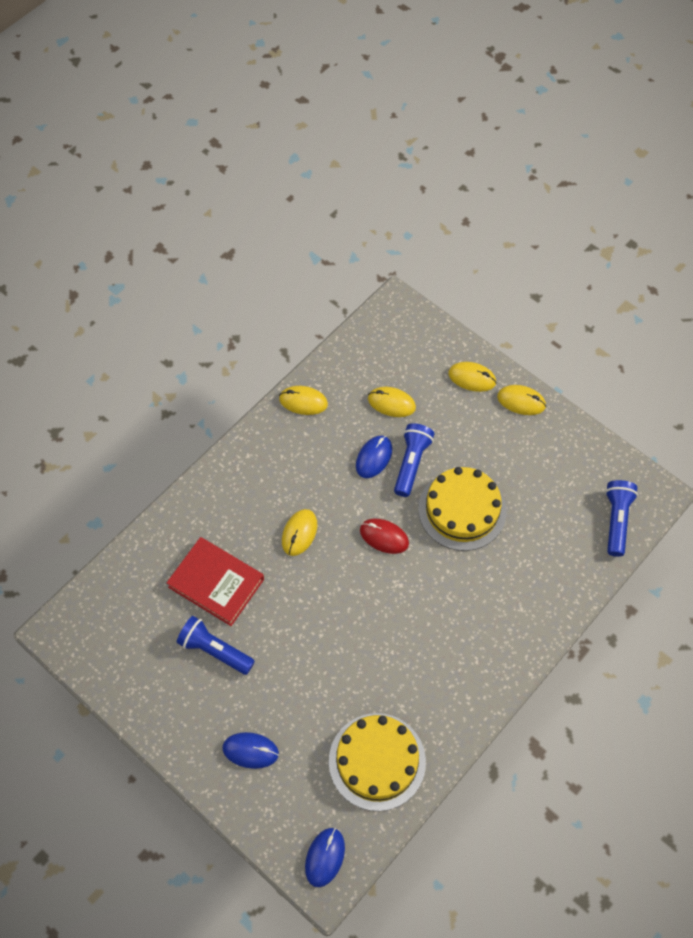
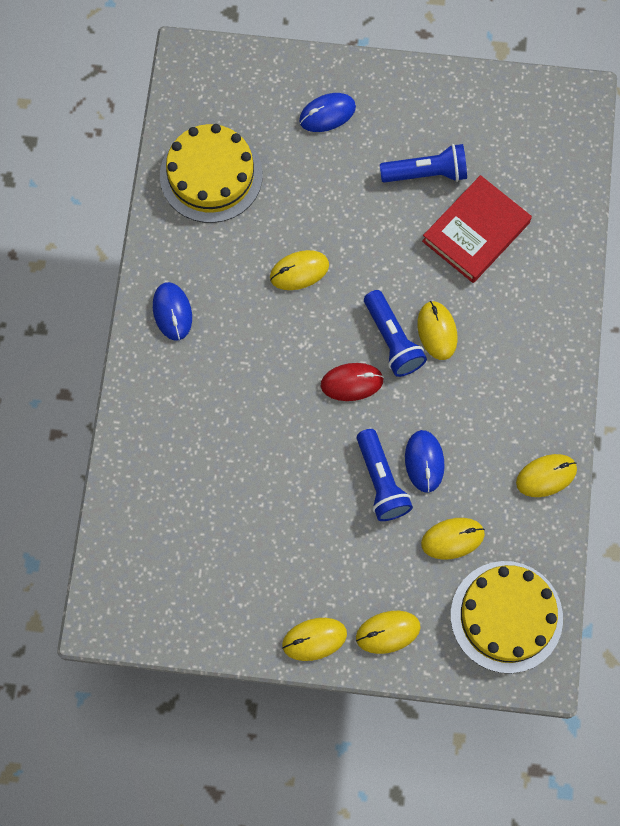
camera: 145 degrees right, 10 degrees up
red book [167,537,264,626] -> red book turned 45 degrees counterclockwise [422,175,532,283]
blue mouse [305,828,345,887] -> blue mouse moved to [153,282,192,341]
yellow cake [418,467,506,551] -> yellow cake moved to [451,561,563,673]
blue flashlight [605,480,638,557] -> blue flashlight moved to [364,290,427,377]
none -> yellow mouse [270,250,329,290]

